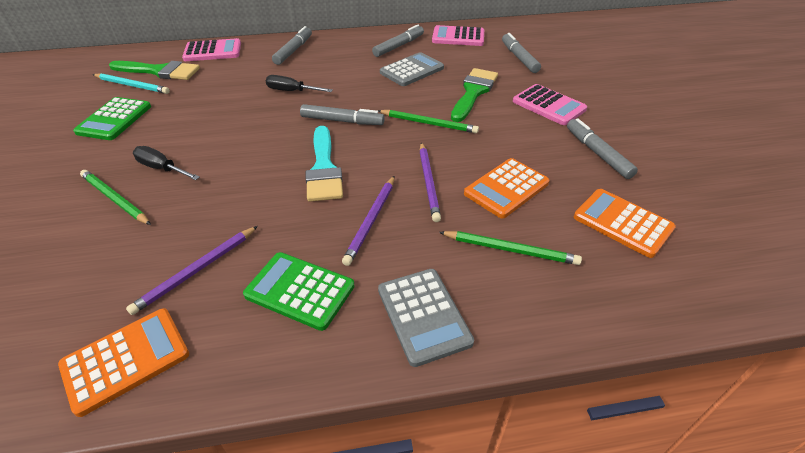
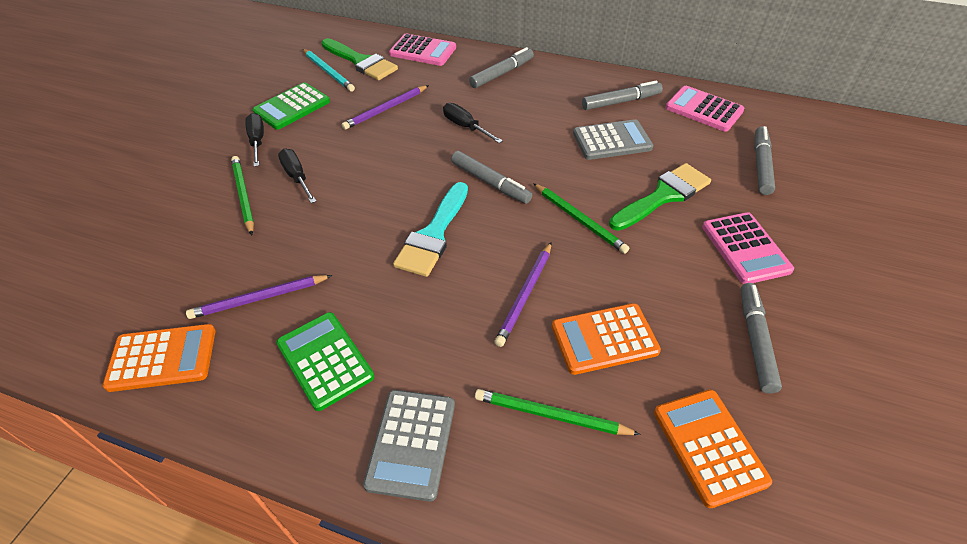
camera: 30 degrees right, 5 degrees up
purple pencil [342,176,394,266] -> purple pencil moved to [342,85,429,130]
green pencil [439,231,582,265] -> green pencil turned 150 degrees clockwise [475,389,641,435]
none -> black screwdriver [245,113,264,167]

